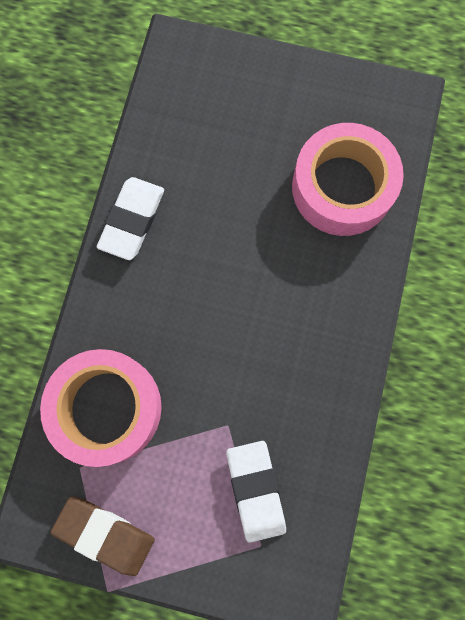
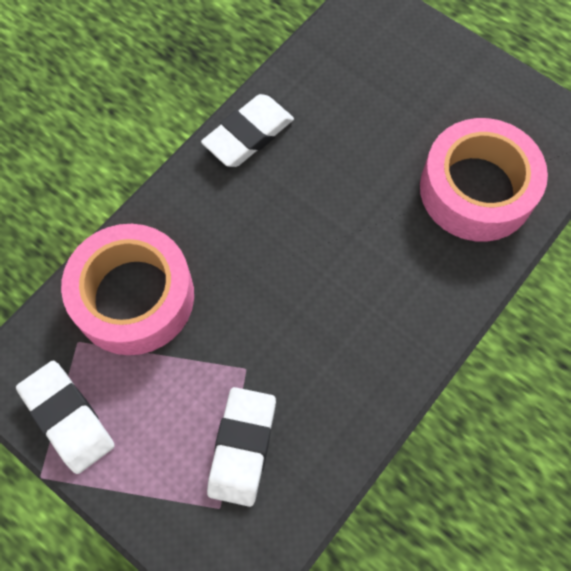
camera: 25 degrees right, 10 degrees down
brown eraser [50,496,155,576] -> white eraser [16,361,115,474]

